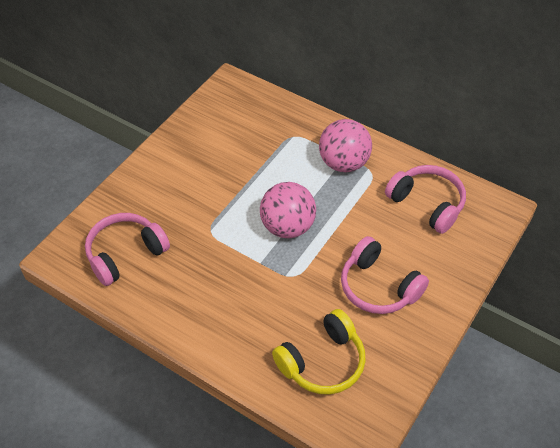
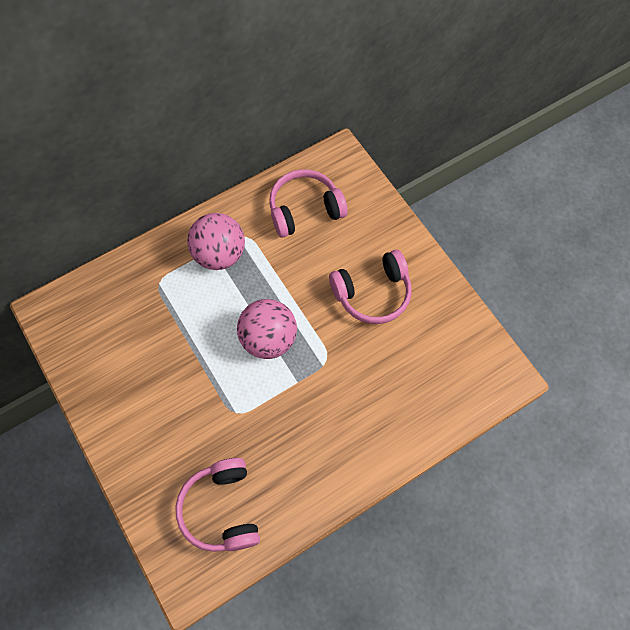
camera: 65 degrees left, 15 degrees up
yellow headphones [272,309,366,395] -> none

